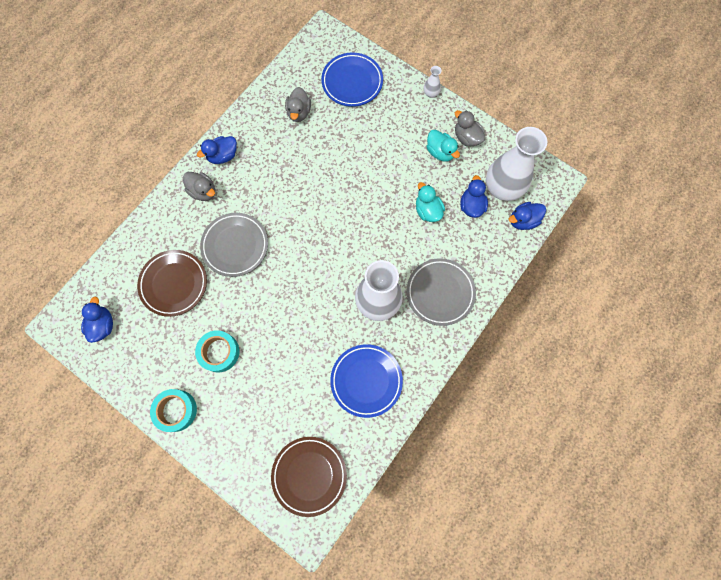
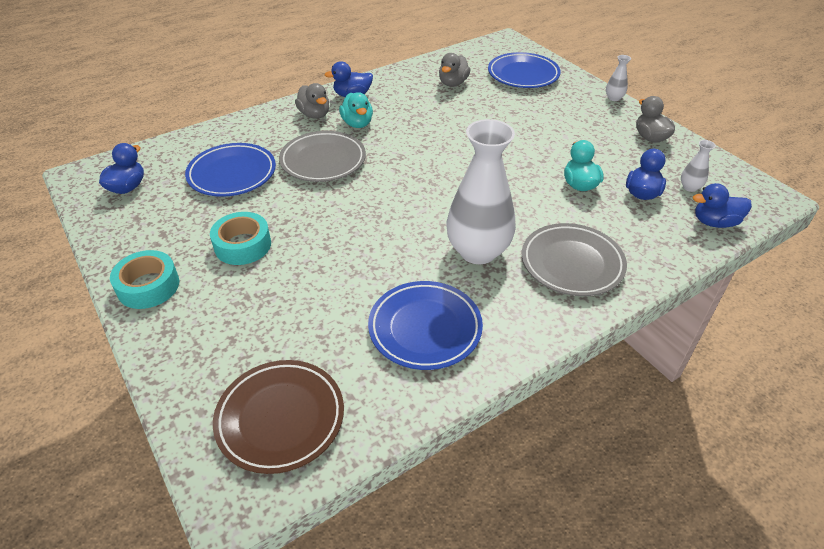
camera: 20 degrees right, 30 degrees down
brown plate [137,250,207,317] -> blue plate [185,143,276,197]
turquoise duck [427,130,460,162] -> turquoise duck moved to [339,92,373,128]
white vase [486,127,547,201] -> white vase [681,140,716,192], size x0.41

